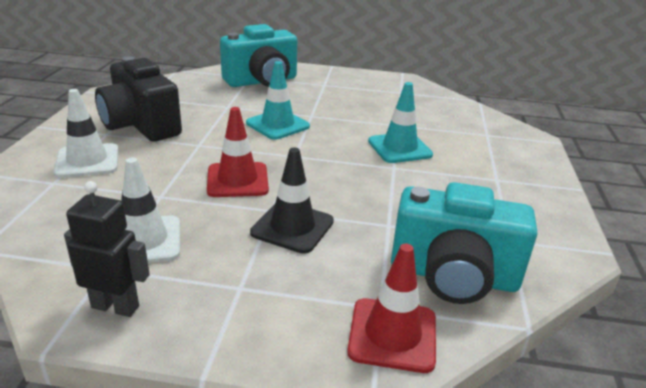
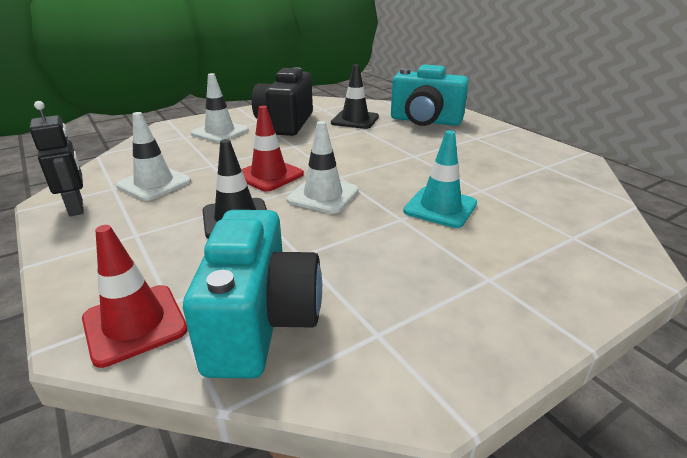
camera: 50 degrees right, 0 degrees up
turquoise traffic cone [246,61,310,140] -> none
turquoise camera [391,182,537,304] -> turquoise camera turned 150 degrees counterclockwise [183,210,322,379]
none -> white traffic cone [287,121,359,214]
none -> black traffic cone [331,64,379,129]

